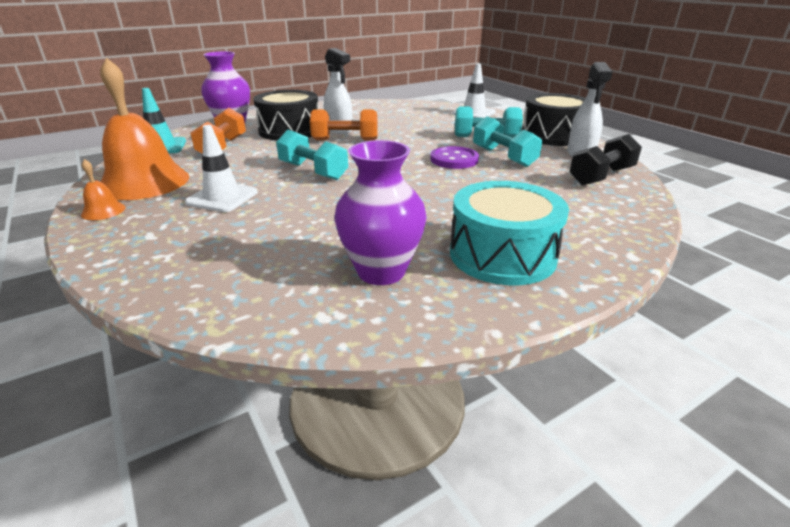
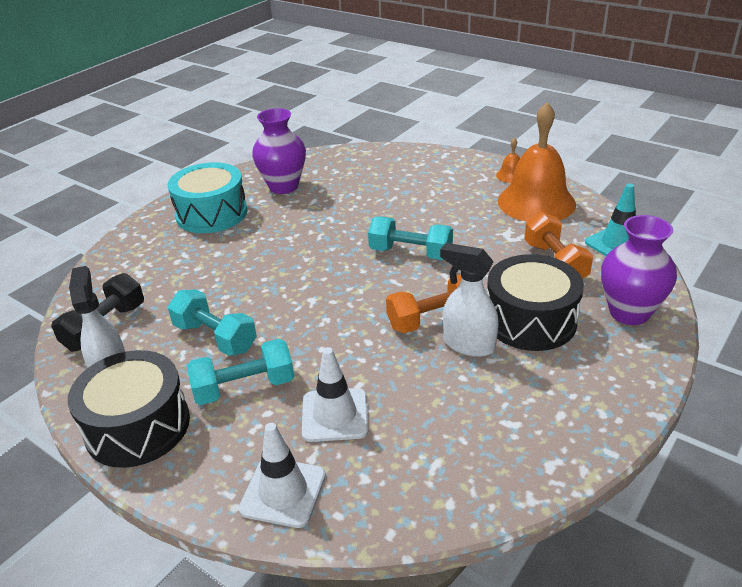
camera: 160 degrees right, 5 degrees up
white traffic cone [185,125,258,212] -> white traffic cone moved to [302,347,368,442]
purple button [430,146,479,169] -> none

